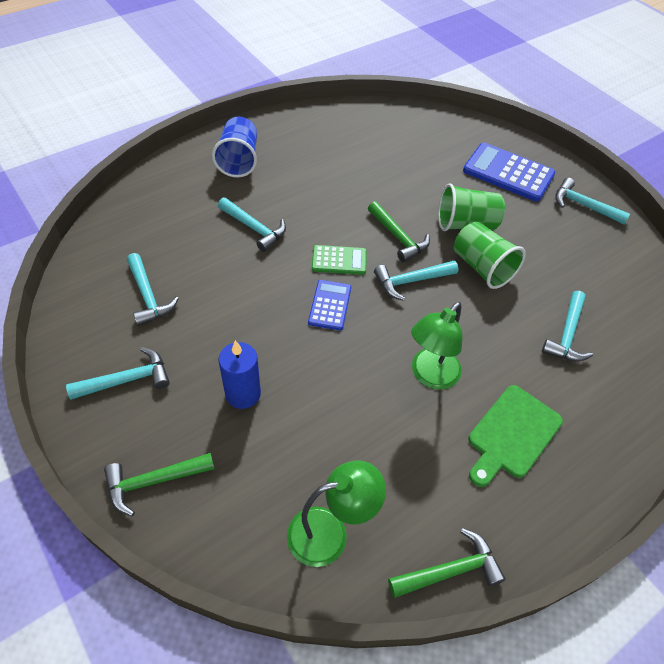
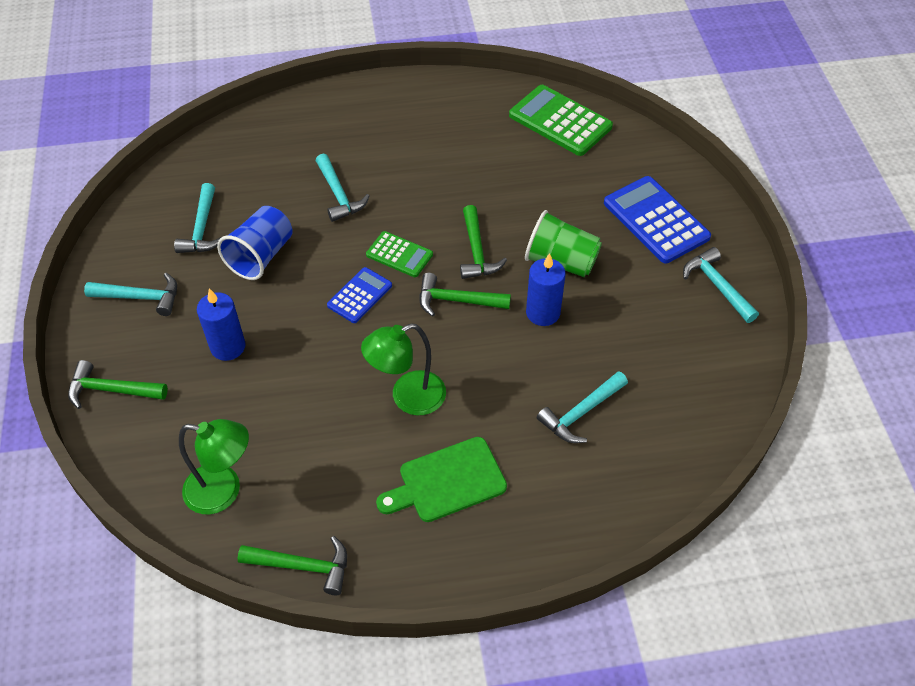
camera: 30 degrees right, 0 degrees up
blue cup [212,117,257,178] -> blue cup moved to [217,206,293,280]
turquoise hammer [374,261,458,301] -> green hammer [419,273,511,317]
green cup [454,222,526,289] -> blue candle [526,253,566,326]
none -> green calculator [509,85,613,156]

